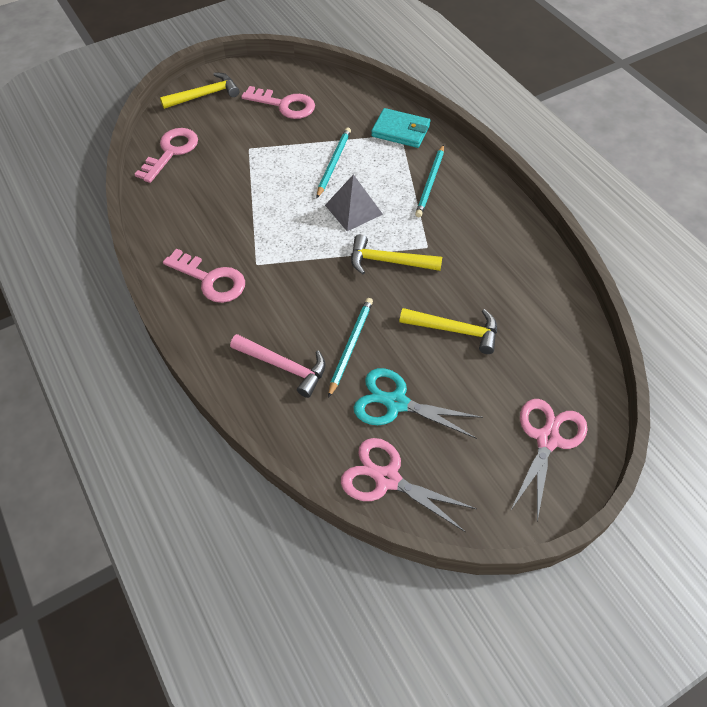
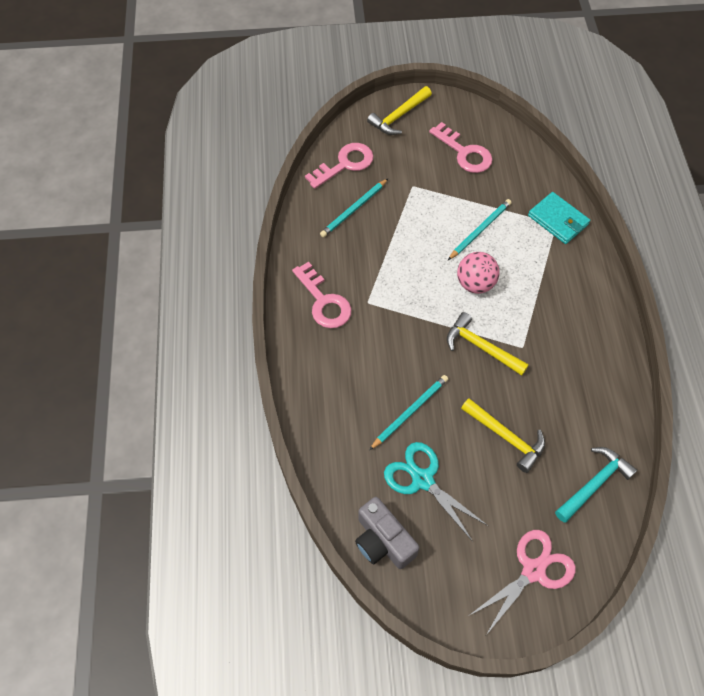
camera: 25 degrees right, 5 degrees up
yellow hammer [160,73,239,109] -> yellow hammer turned 135 degrees clockwise [367,86,432,135]
pink hammer [230,334,326,398] -> none
grey pyramid [325,174,383,231] -> pink ball [457,252,500,294]
pink scissors [341,438,477,532] -> grey camera [355,497,419,569]
turquoise pencil [415,144,444,217] -> turquoise pencil moved to [320,179,388,237]
none -> turquoise hammer [555,447,637,523]

